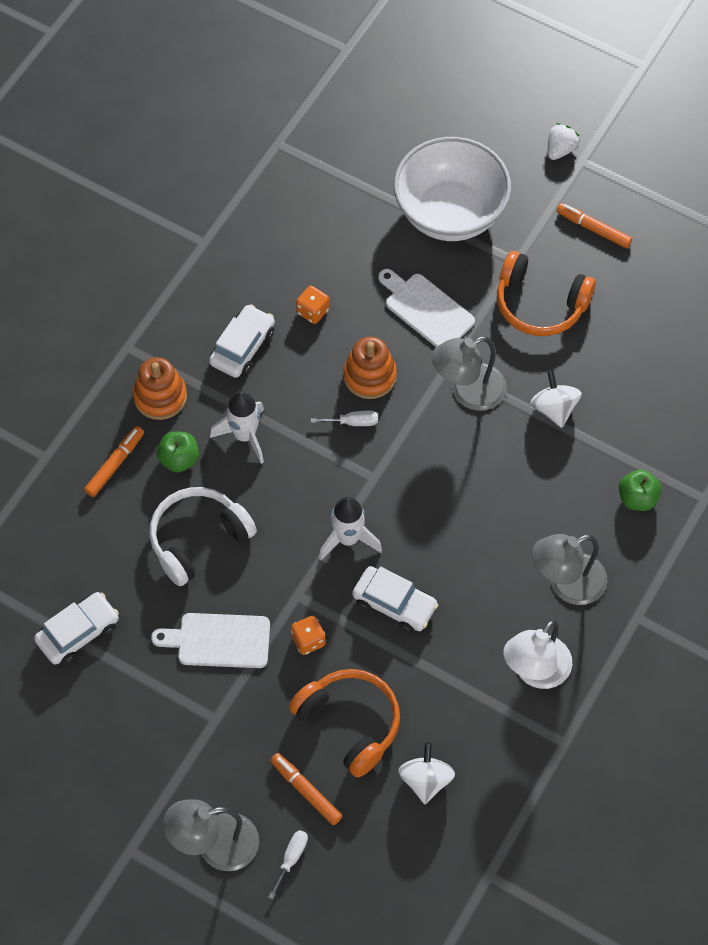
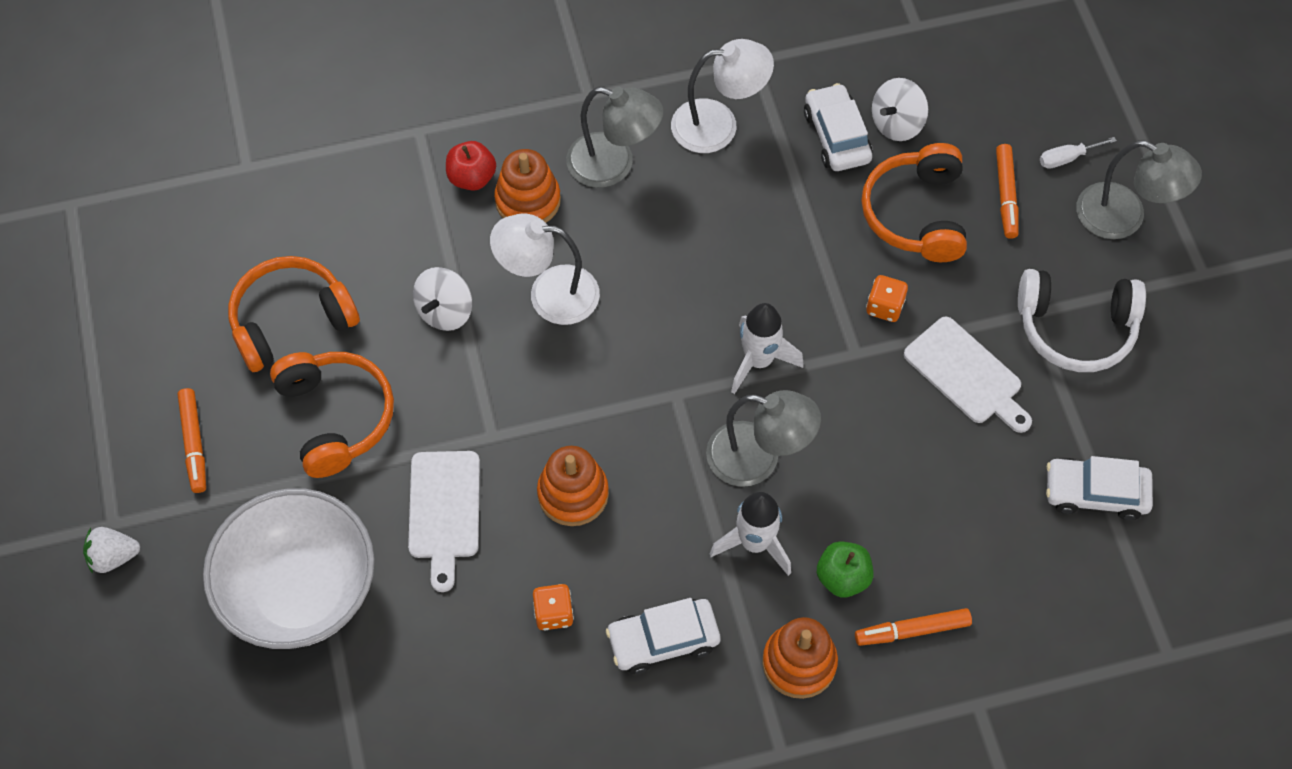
camera: 135 degrees left, 0 degrees up
white headphones [149,487,257,586] -> white headphones moved to [1018,269,1146,372]
white screwdriver [311,411,378,426] -> none
white car [352,566,438,633] -> white car moved to [804,83,873,171]
grey lamp [432,336,507,411] -> grey lamp moved to [706,390,821,487]
green apple [619,470,662,511] -> red apple [446,141,496,191]
none -> orange headphones [228,256,360,372]
none -> white lamp [490,214,600,325]
none -> orange stacking toy [494,149,561,223]

